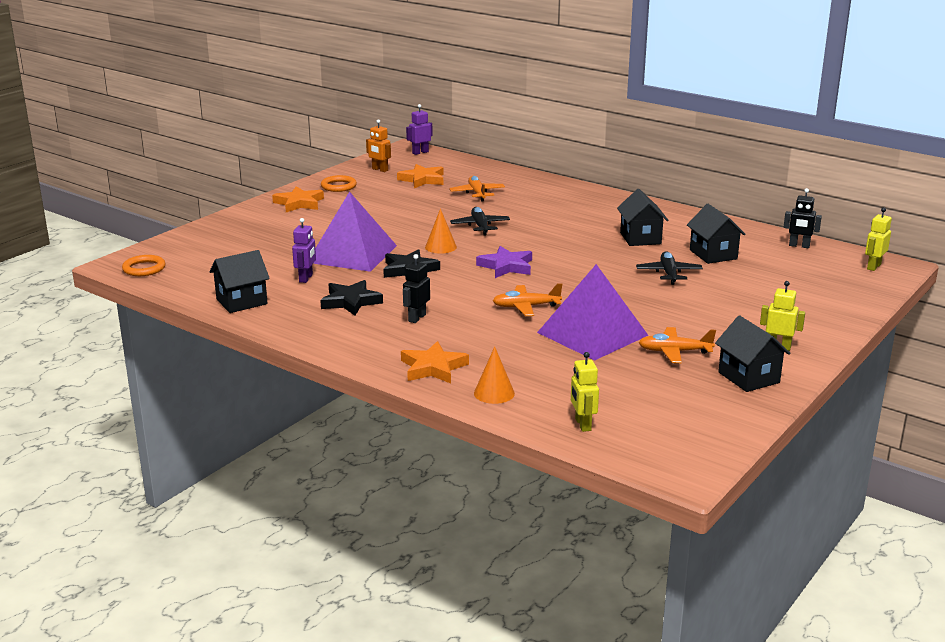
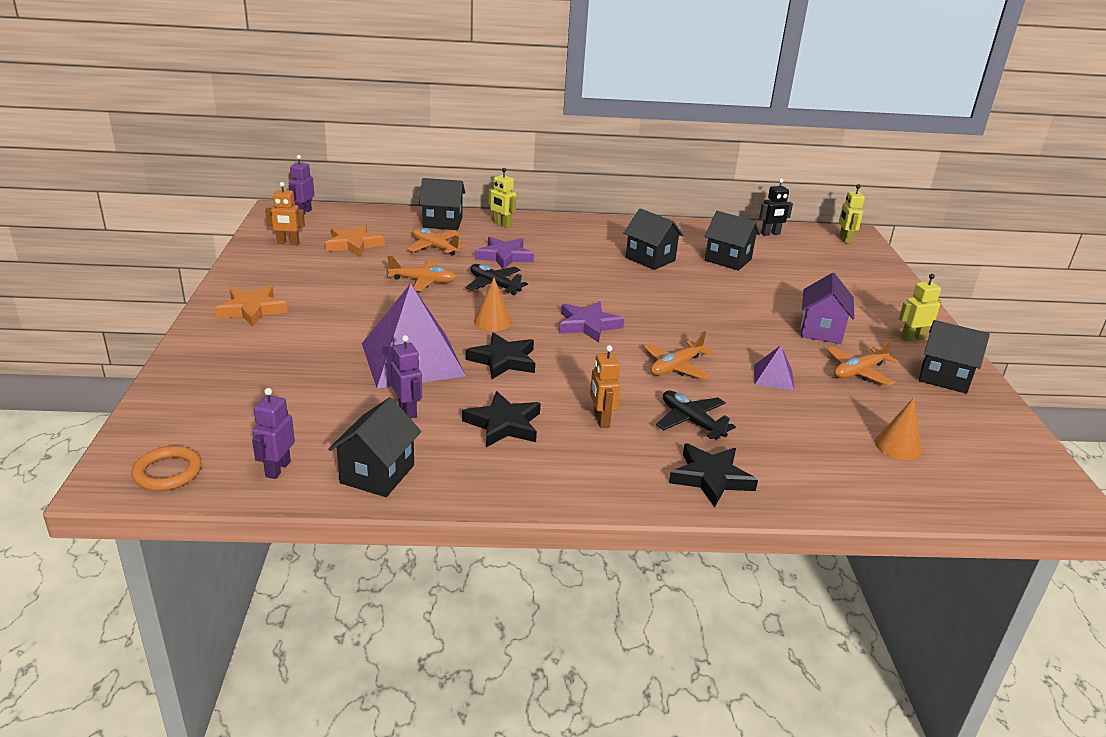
camera: 40 degrees left, 5 degrees up
orange ring [321,175,357,192] -> none
orange star [401,341,469,383] -> black star [669,443,758,507]
black robot [403,254,430,323] -> orange robot [590,345,620,428]
orange cone [474,346,515,404] -> orange cone moved to [875,398,922,460]
purple pyramid [537,264,648,360] -> purple pyramid [754,345,794,390], size x0.45
yellow robot [571,352,599,432] -> yellow robot moved to [488,168,516,228]
black plane [636,251,703,285] -> black plane moved to [656,391,736,440]
none -> purple robot [252,388,295,479]
none -> orange plane [387,256,456,291]
none -> black house [419,178,465,230]
none -> purple star [475,237,534,269]
none -> purple house [801,273,854,344]

